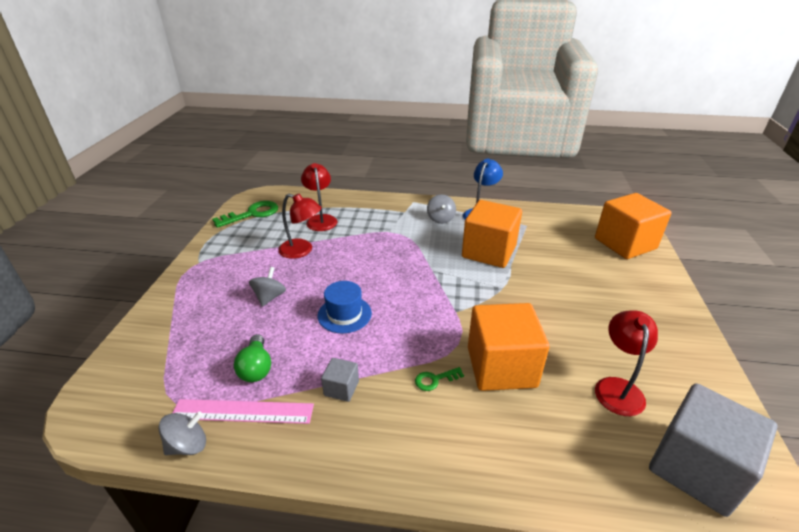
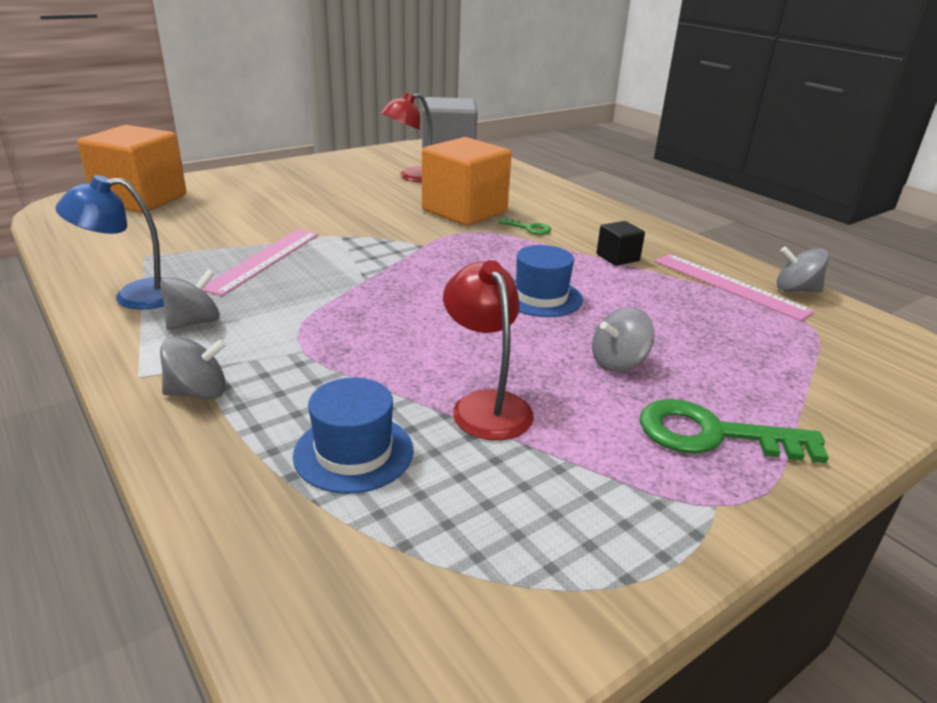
camera: 135 degrees left, 5 degrees down
green key [212,201,278,228] -> green key moved to [640,399,829,463]
green light bulb [234,334,271,382] -> none
red lamp [301,163,337,231] -> blue hat [293,378,414,494]
grey cube [321,358,359,402] -> black cube [596,221,645,266]
orange cube [462,200,522,268] -> pink ruler [202,229,319,296]
none -> grey spinning top [160,336,227,399]

